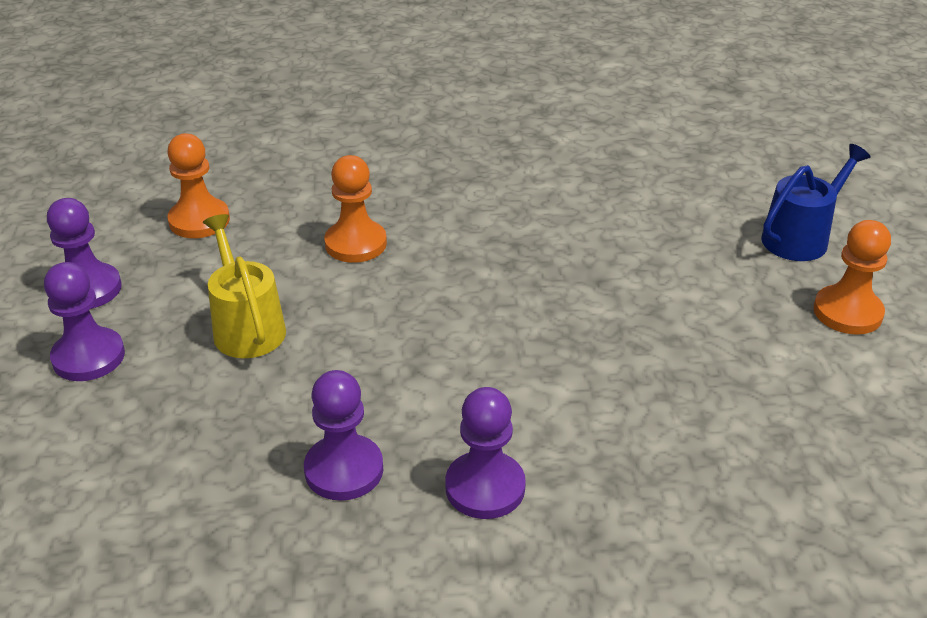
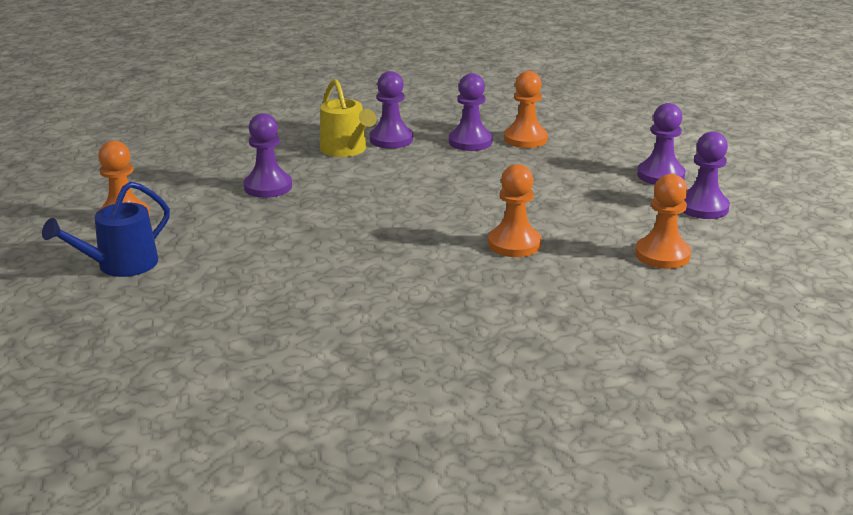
camera: 175 degrees right, 10 degrees down
yellow watering can [203,214,286,358] -> yellow watering can moved to [320,79,377,157]
none -> purple pawn [243,113,292,198]
none -> orange pawn [504,71,548,148]

